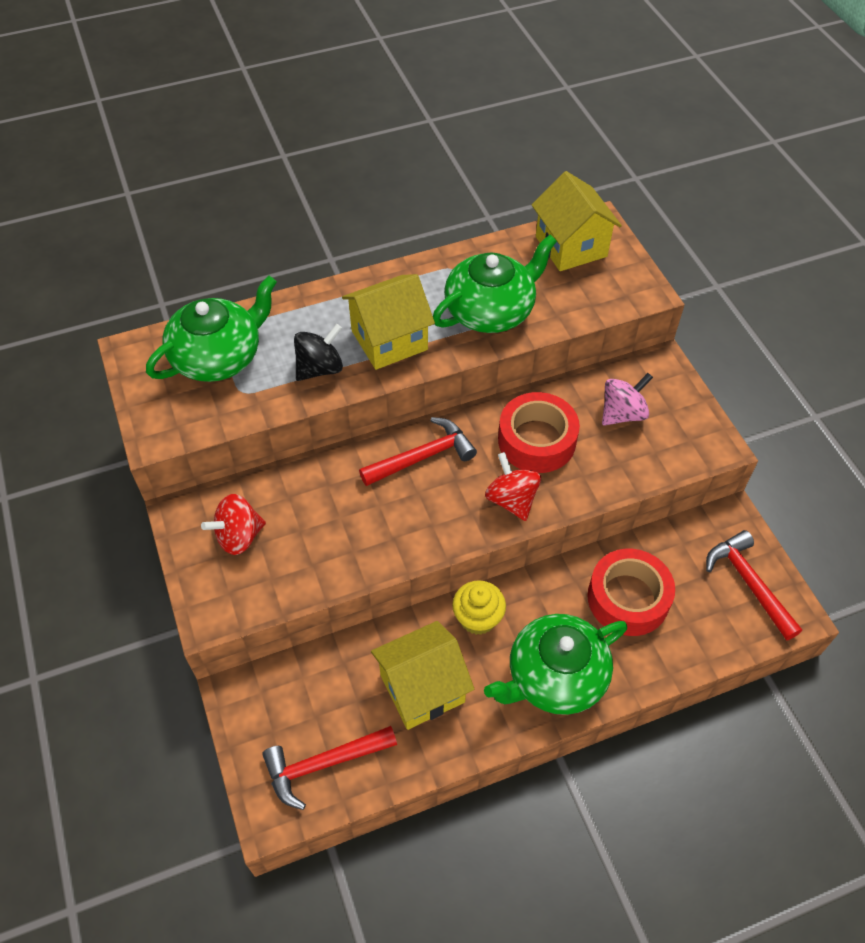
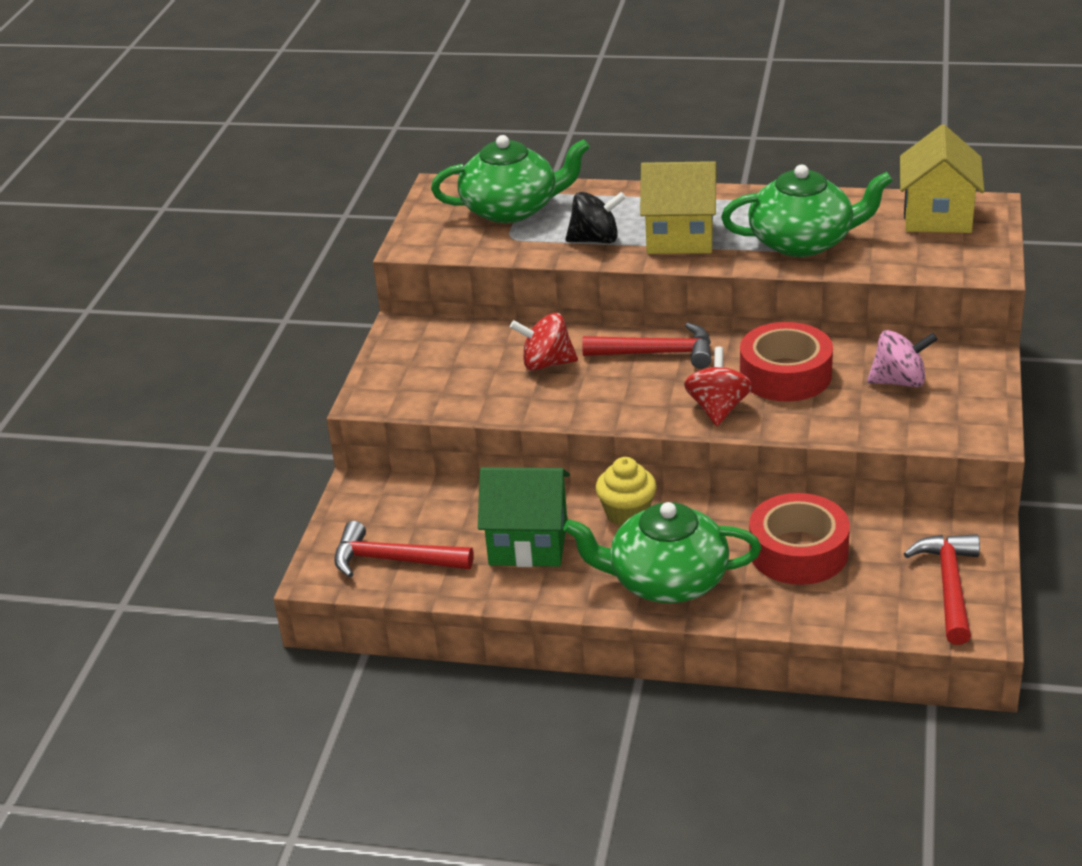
camera: 35 degrees right, 20 degrees down
red spinning top [201,494,266,555] -> red spinning top moved to [510,313,578,371]
yellow house [371,621,474,730] -> green house [478,467,570,567]

